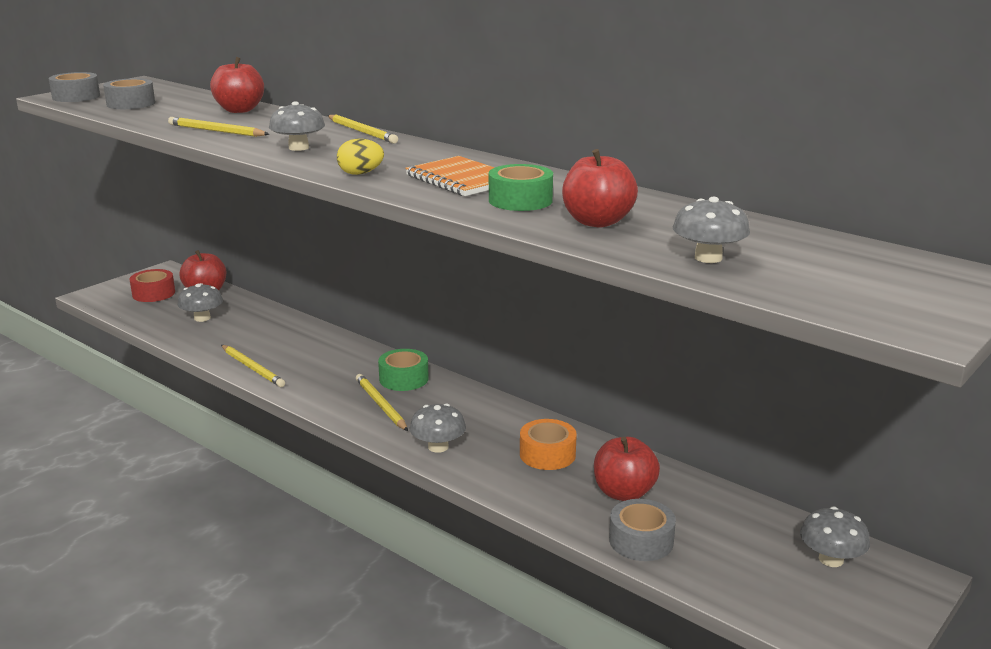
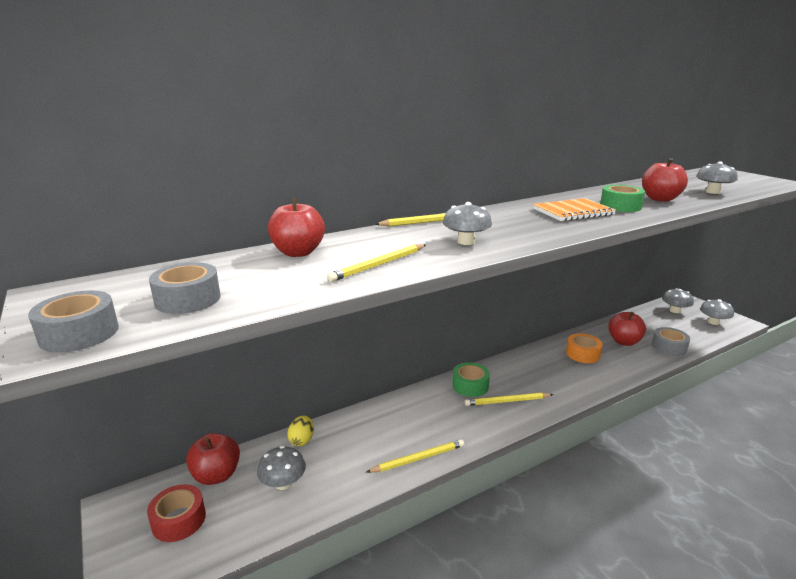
camera: 70 degrees left, 0 degrees up
yellow egg [337,139,384,175] -> yellow egg moved to [287,416,314,446]
grey mushroom [410,404,466,453] -> grey mushroom moved to [700,299,734,325]

